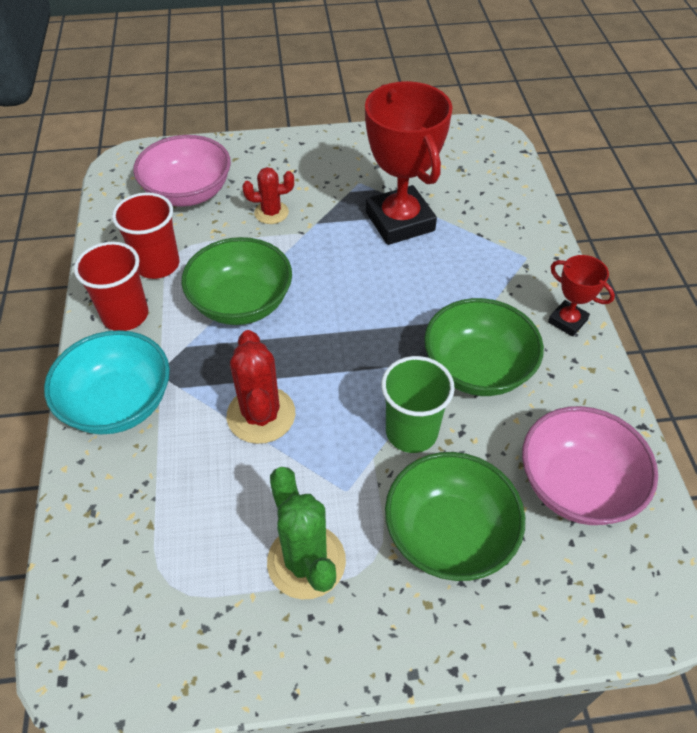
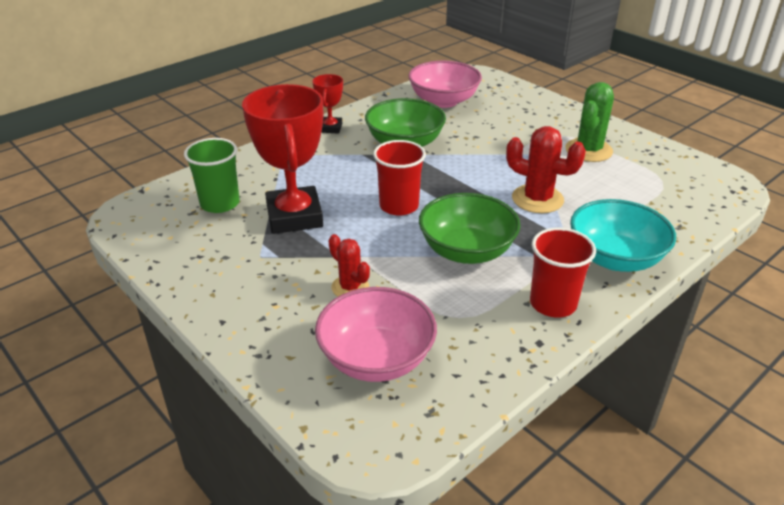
camera: 125 degrees left, 15 degrees down
red cup [112,192,179,279] -> red cup moved to [373,140,426,216]
red cactus [227,330,295,444] -> red cactus turned 75 degrees clockwise [506,126,586,213]
red trophy [365,81,453,245] -> red trophy turned 45 degrees counterclockwise [242,84,323,234]
green cup [381,356,455,453] -> green cup moved to [184,138,240,213]
green bowl [385,452,525,581] -> none

